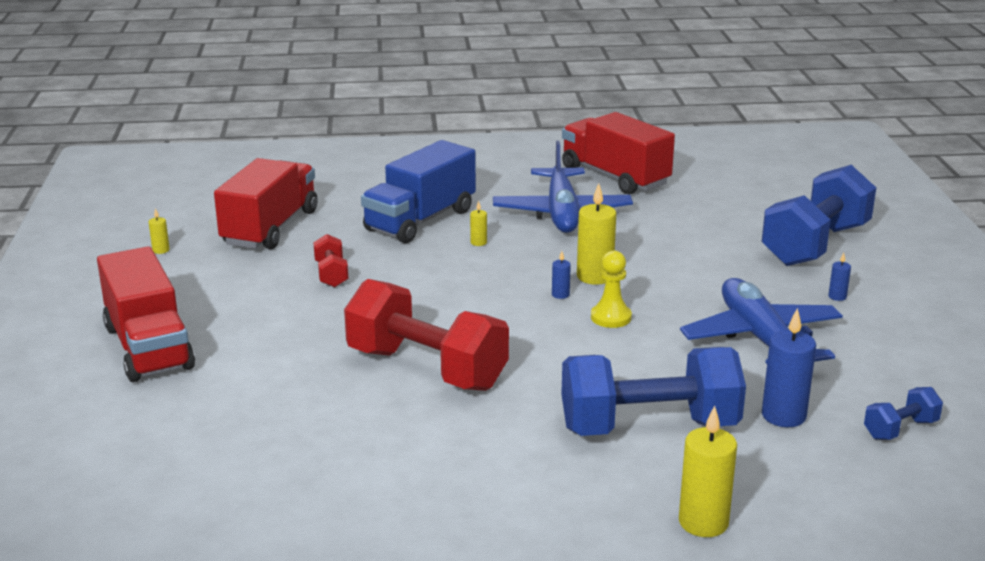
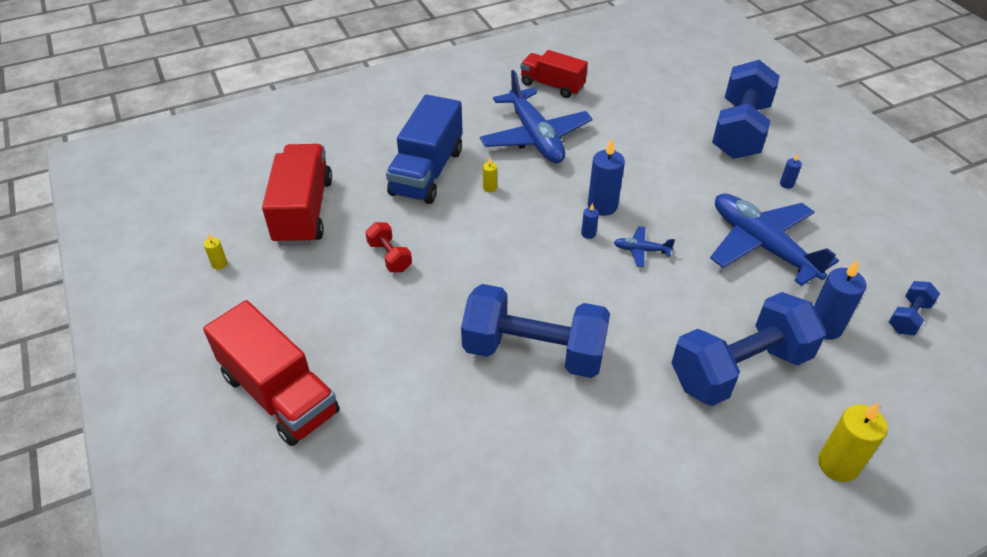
camera: 20 degrees left, 20 degrees up
red dumbbell [344,279,509,391] -> blue dumbbell [461,284,610,378]
red truck [562,112,675,195] -> red truck [520,50,588,98], size x0.66
yellow candle [577,183,616,285] -> blue candle [588,139,625,216]
yellow pawn [591,250,632,328] -> blue plane [614,226,675,267]

